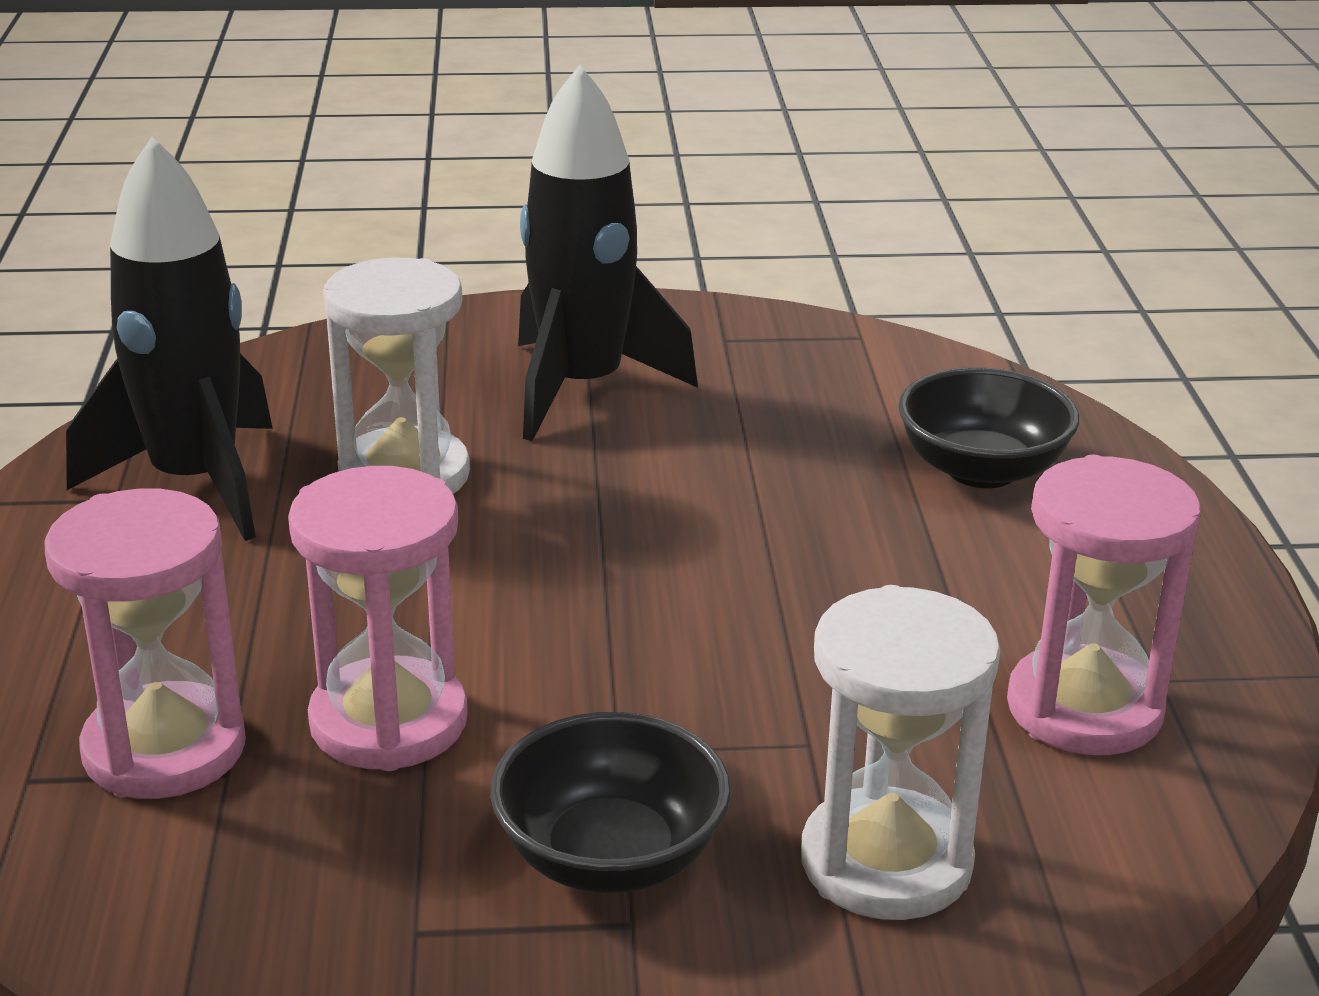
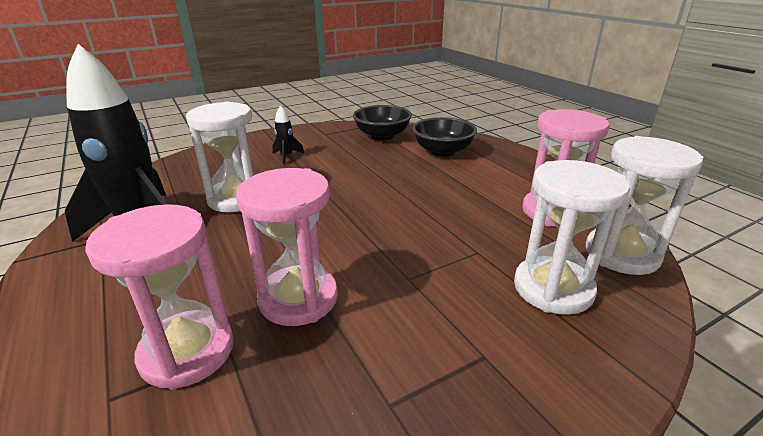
camera: 25 degrees left, 0 degrees up
black bowl [490,712,731,893] -> black bowl moved to [353,105,412,140]
black rocket [518,64,698,441] -> black rocket [272,105,304,164], size x0.41
none -> white hourglass [586,136,703,275]

